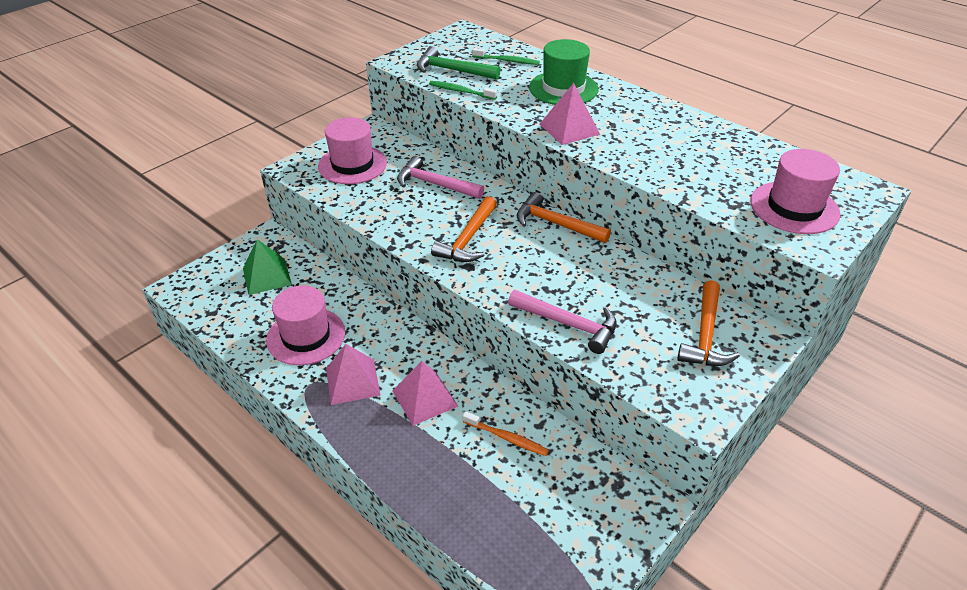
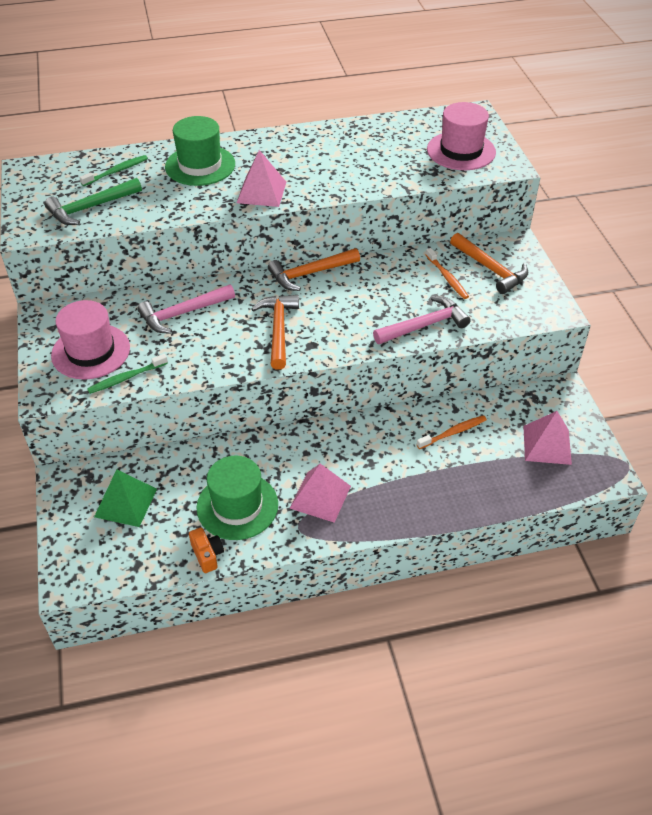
camera: 55 degrees left, 5 degrees up
pink hat [266,286,345,365] -> green hat [196,456,278,540]
pink pyramid [392,361,458,426] -> pink pyramid moved to [523,411,572,465]
green toothbrush [429,81,497,100] -> green toothbrush moved to [87,354,168,394]
orange hammer [431,196,497,262] -> orange hammer turned 150 degrees counterclockwise [251,295,299,370]
none -> orange camera [189,527,224,573]
none -> orange toothbrush [426,248,469,299]

